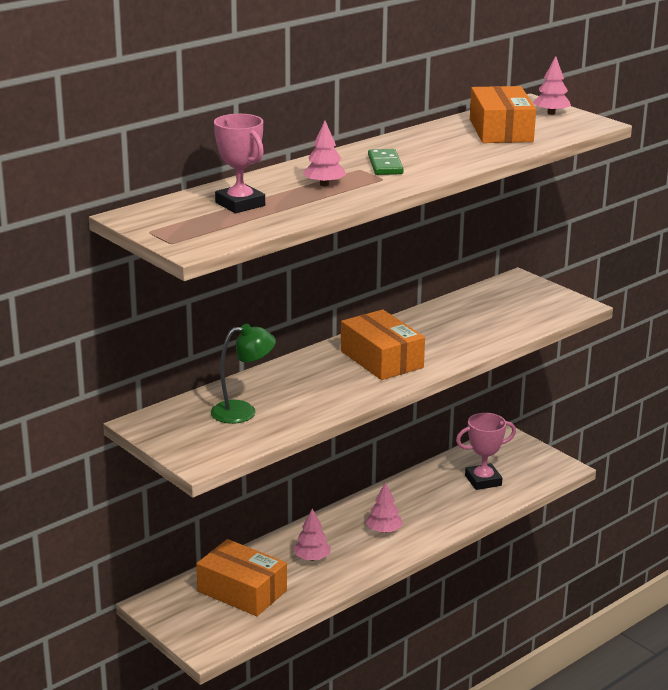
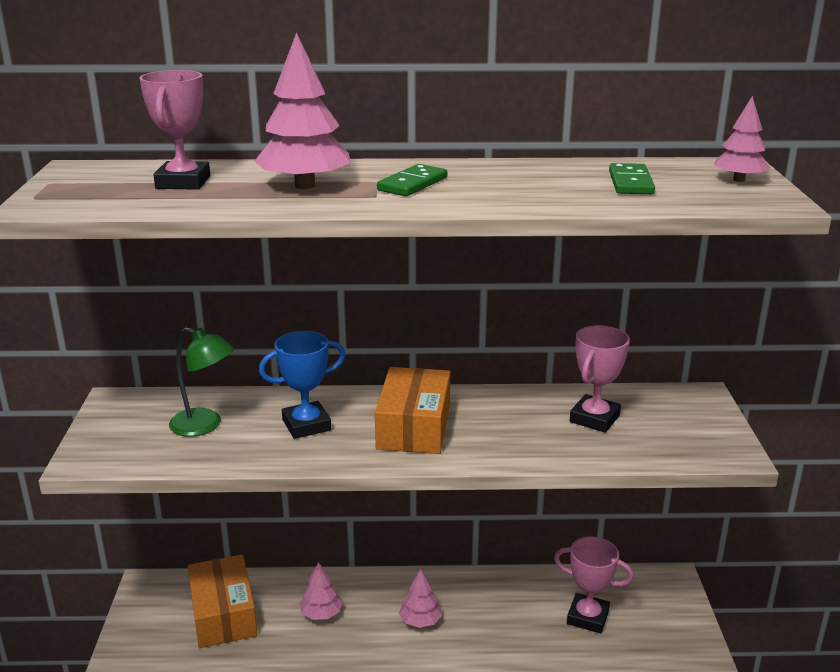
camera: 40 degrees right, 0 degrees up
pink tree [303,121,346,186] -> pink tree [254,32,351,189], size x1.74
orange box [470,86,536,143] -> green domino [609,163,655,194]
none -> blue trophy [259,331,345,439]
none -> pink trophy [570,325,630,433]

